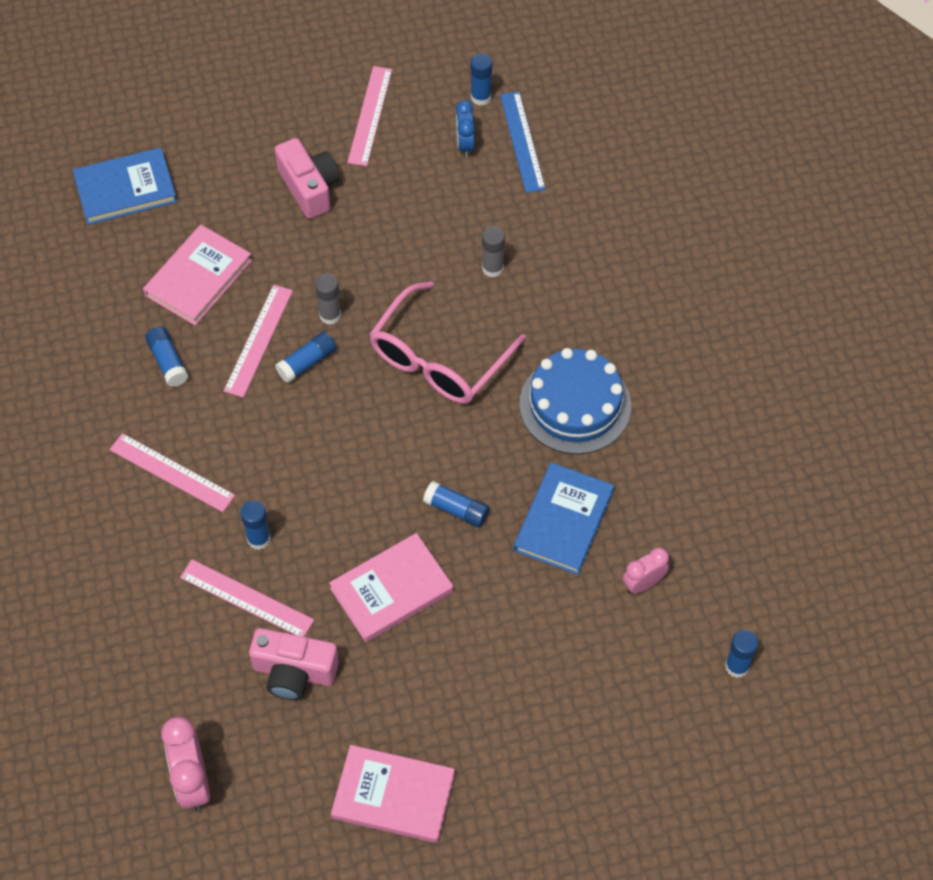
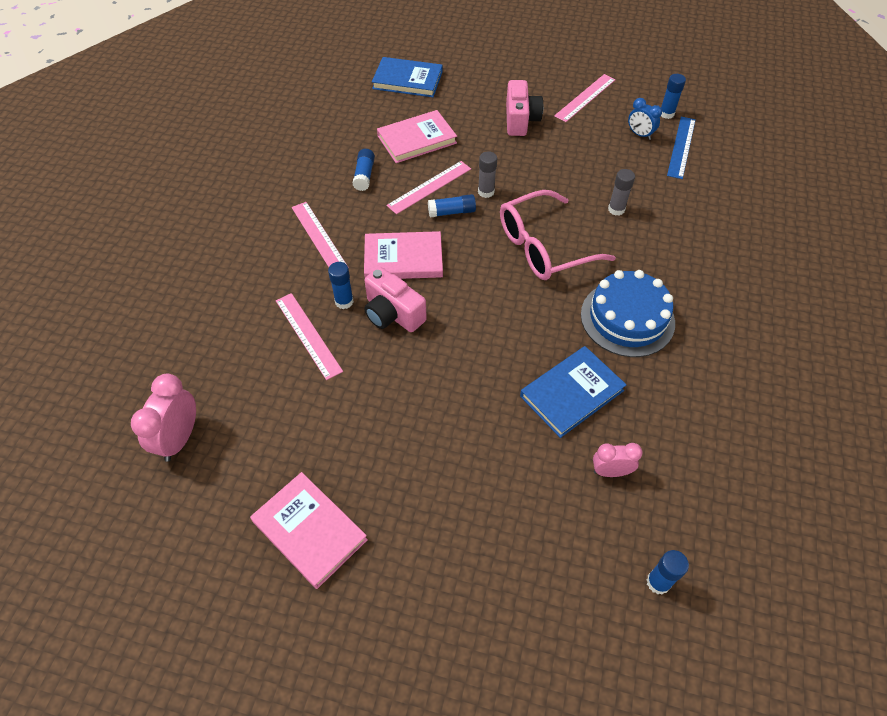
camera: 30 degrees right, 5 degrees down
pink camera [249,628,339,700] -> pink camera moved to [364,267,427,332]
pink book [329,533,453,642] -> pink book moved to [364,231,443,279]
blue glue stick [423,481,489,527] -> none
blue clock [456,100,475,158] -> blue clock turned 75 degrees counterclockwise [628,98,662,140]

